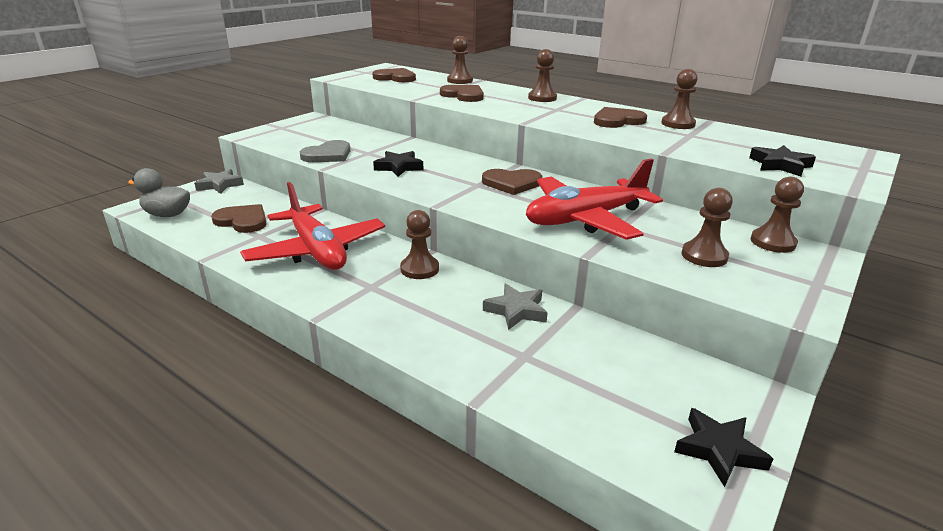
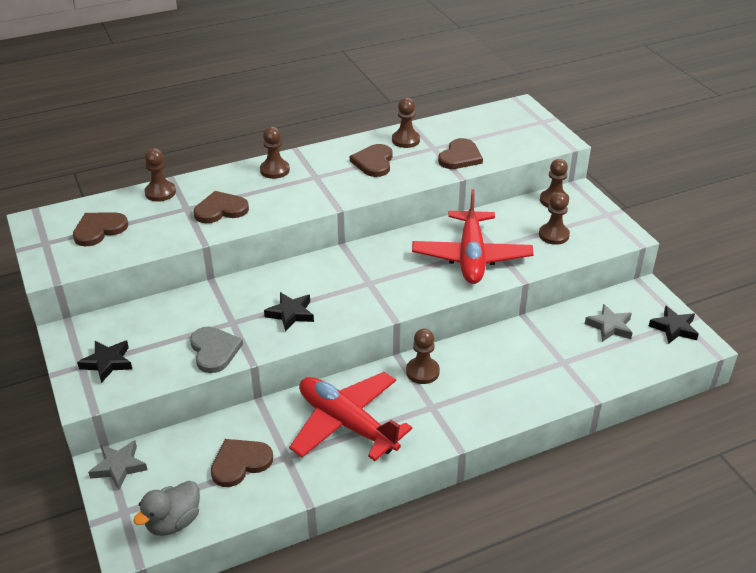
camera: 60 degrees left, 10 degrees up
red plane [240,182,385,270] -> red plane turned 135 degrees counterclockwise [289,372,412,461]
brown heart [482,169,542,195] -> brown heart moved to [438,138,483,169]
grey star [483,283,548,330] -> grey star moved to [585,304,633,342]
black star [749,145,816,176] -> black star moved to [77,341,132,383]

